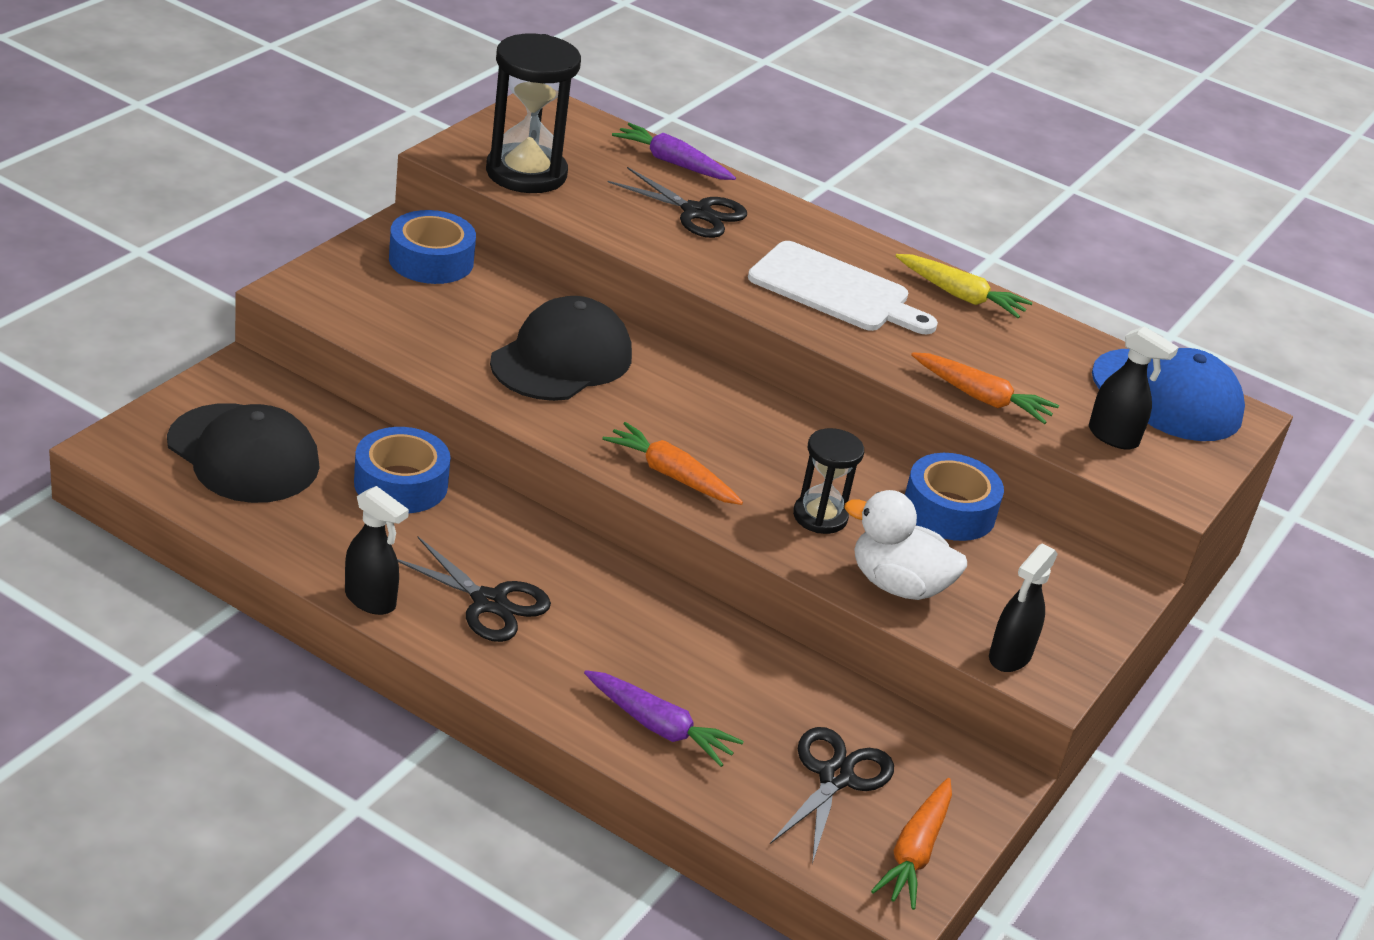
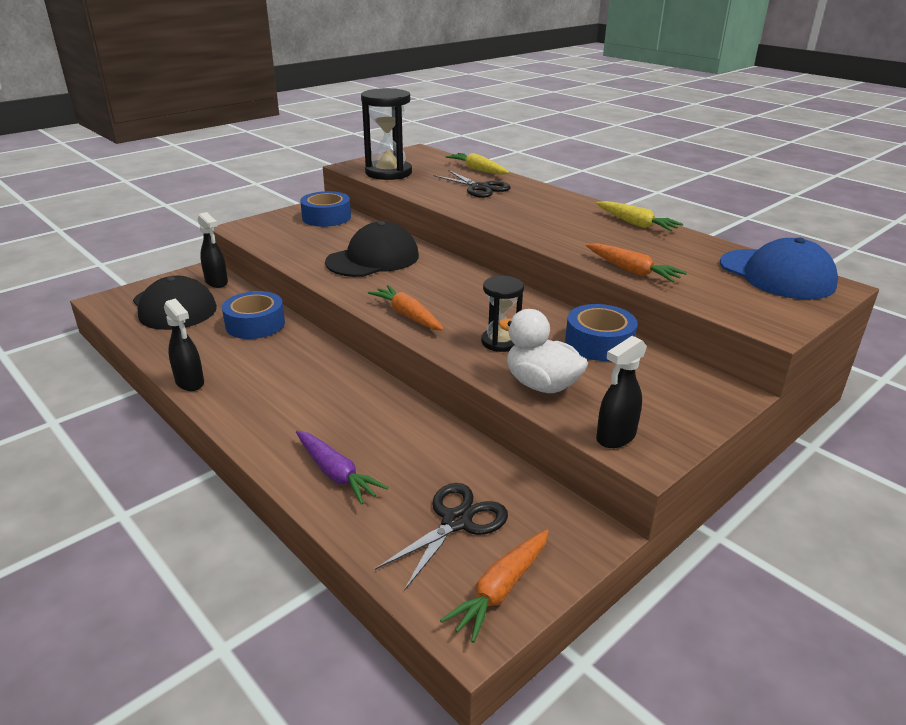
camera: 20 degrees right, 5 degrees down
black scissors [397,536,551,642] -> none
purple carrot [612,123,736,180] -> yellow carrot [446,153,510,175]
white cutting board [748,241,938,334] -> none
black spray bottle [1089,326,1179,450] -> black spray bottle moved to [198,212,228,288]

